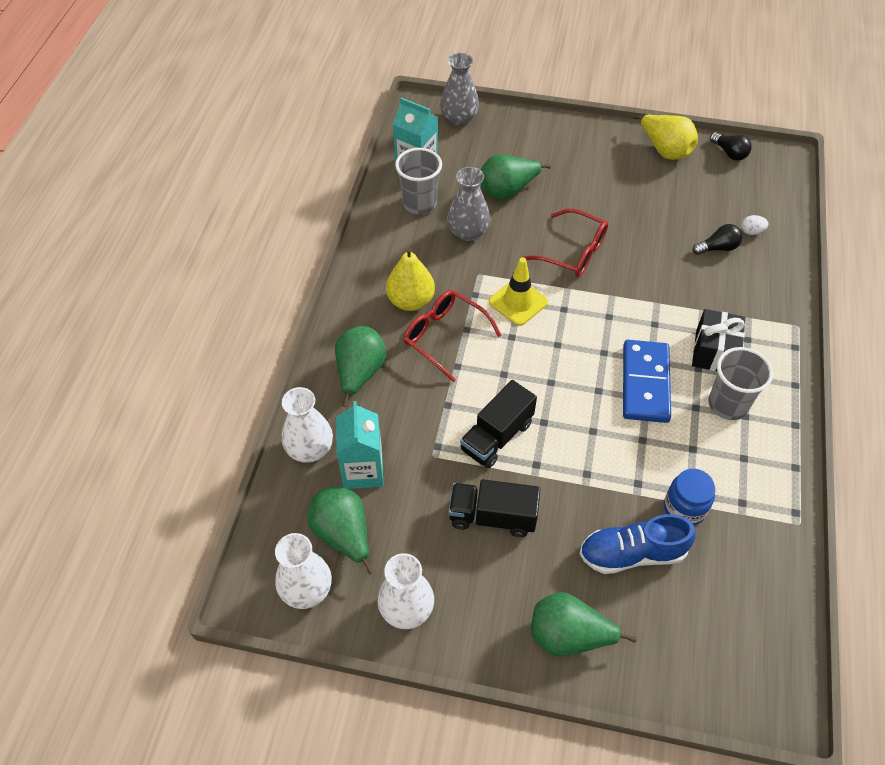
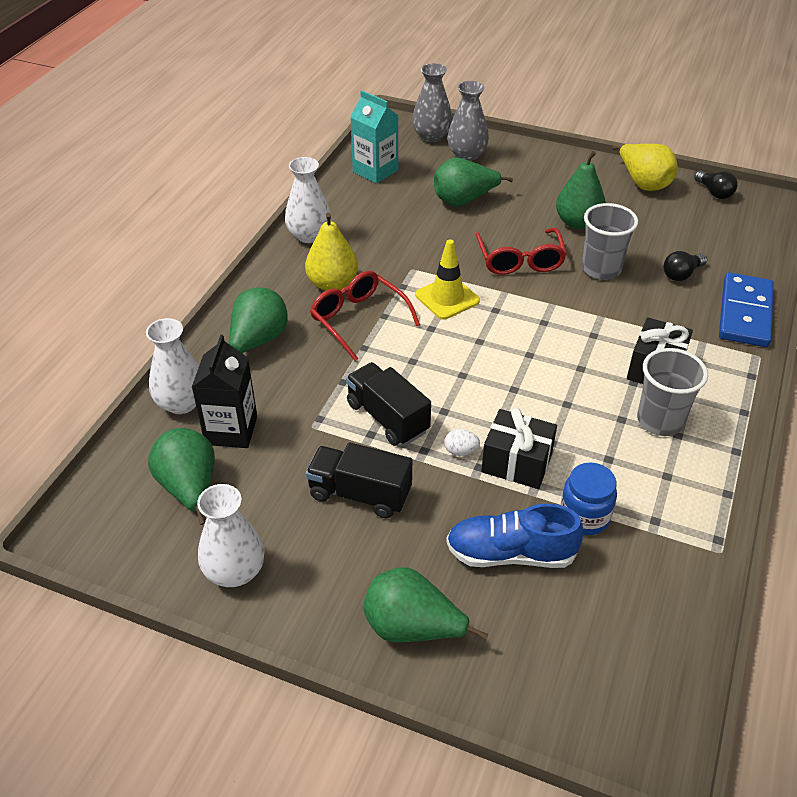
camera: 10 degrees right, 10 degrees down
white vase [275,533,332,609] -> white vase moved to [285,157,331,243]
turquoise carton [336,401,384,489] -> black carton [192,334,257,448]
grey cup [395,148,442,214] -> grey cup moved to [582,203,638,280]
grey vase [447,167,490,241] -> grey vase moved to [447,81,489,161]
black truck [460,380,537,468] -> black truck turned 90 degrees clockwise [346,362,431,446]
red glasses [523,209,608,277] -> red glasses turned 45 degrees clockwise [475,228,567,275]
blue domino [623,340,671,423] -> blue domino moved to [719,273,773,347]
black light bulb [692,224,742,255] -> black light bulb turned 150 degrees clockwise [664,251,707,281]
white egg [741,215,768,235] -> white egg moved to [444,429,480,456]
none -> black gift [481,408,557,489]
none -> green pear [556,151,606,229]

